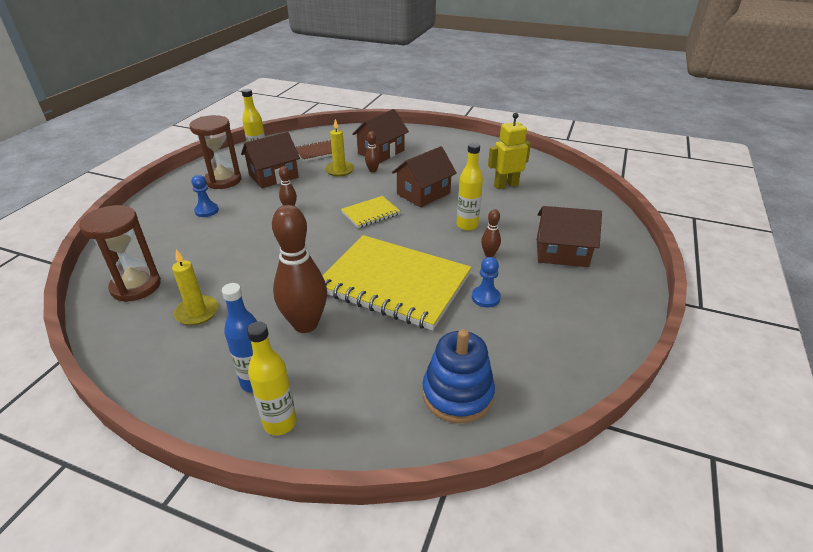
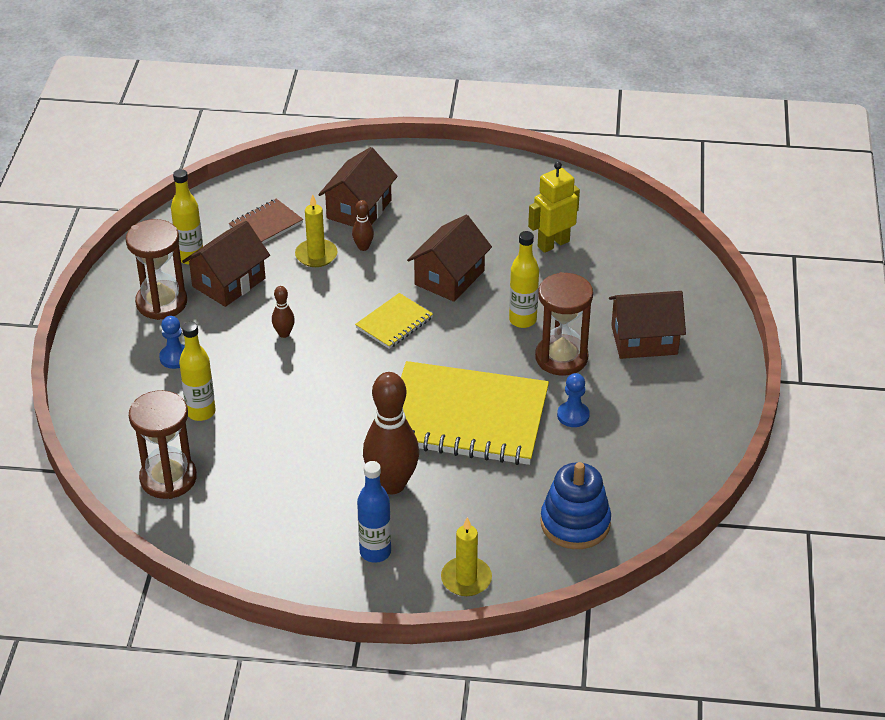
camera: 15 degrees left, 5 degrees up
yellow candle [172,249,219,325] -> yellow candle moved to [441,517,492,596]
yellow bottle [247,321,297,435] -> yellow bottle moved to [179,322,216,421]
brown bowling pin [481,209,501,257] -> brown hourglass [535,272,593,375]

